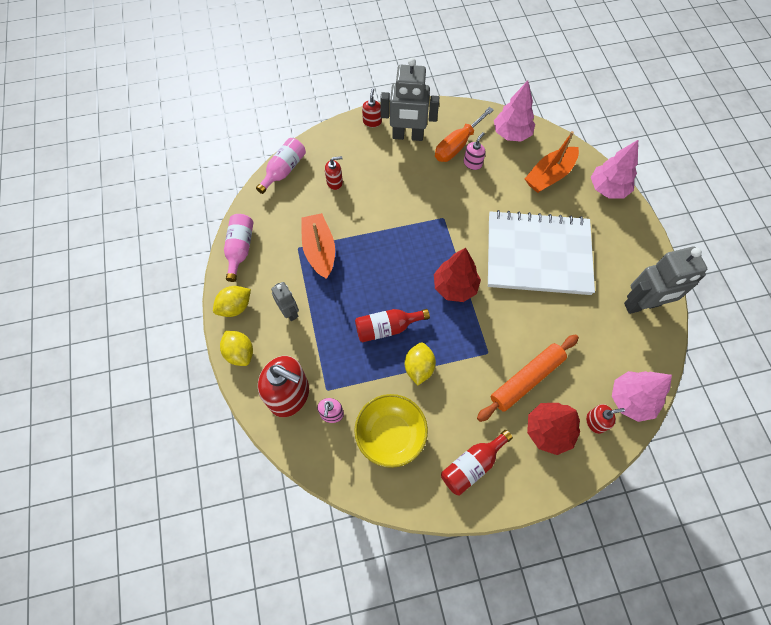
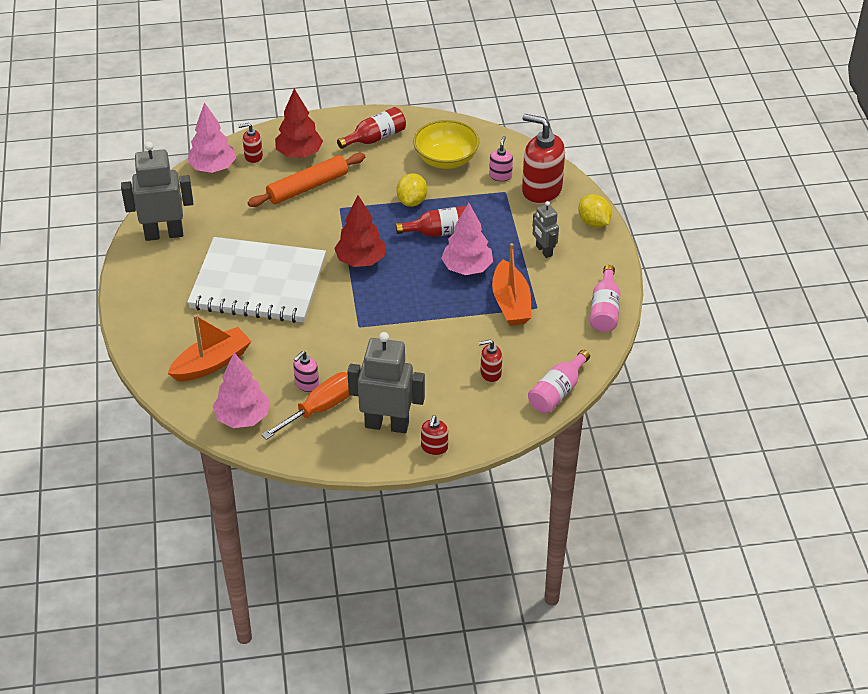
camera: 175 degrees left, 20 degrees down
yellow lemon [213,286,251,317] -> none
pink tree [591,140,638,199] -> pink tree moved to [441,203,493,275]

